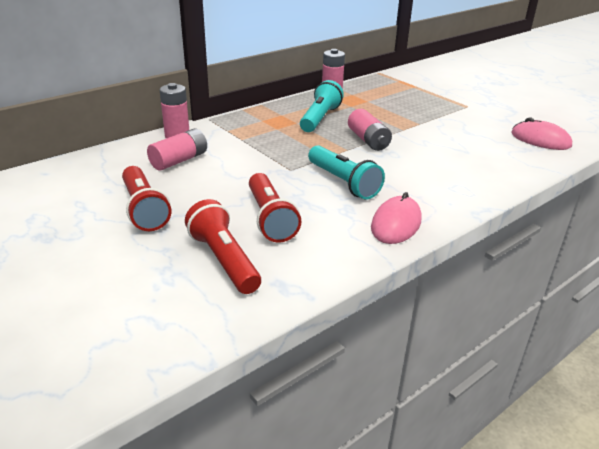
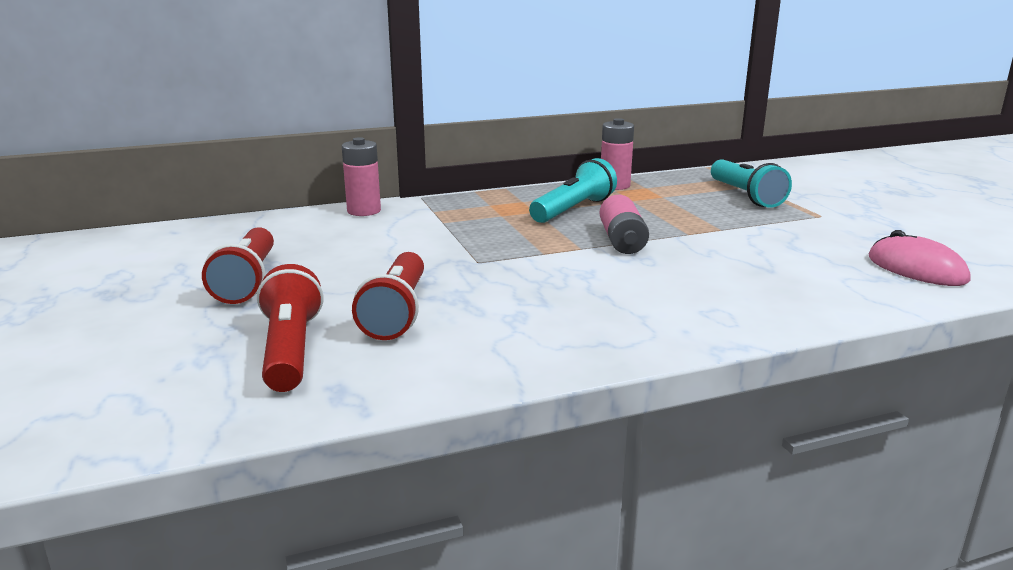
camera: 20 degrees right, 10 degrees down
pink battery [147,128,207,171] -> none
turquoise flashlight [308,145,385,200] -> turquoise flashlight moved to [711,159,792,208]
pink mouse [371,192,422,244] -> none

